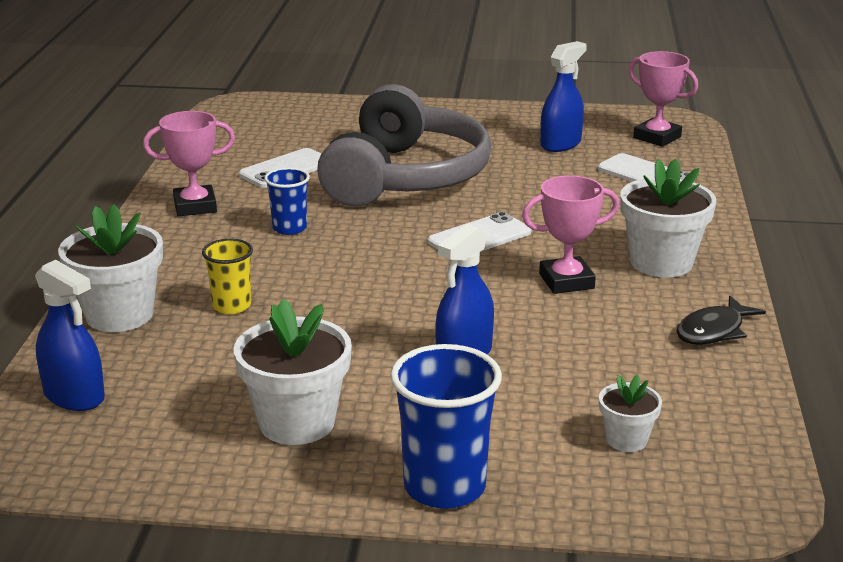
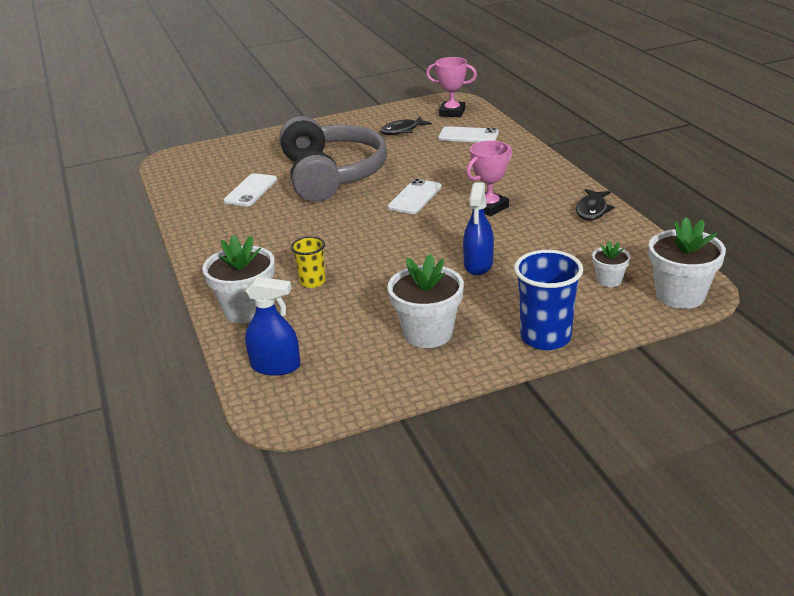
camera: 25 degrees left, 5 degrees up
pink trophy [143,111,235,216] -> none
blue cup [264,168,310,235] -> none
blue spray bottle [540,41,587,152] -> black fish [380,117,432,135]
white flower pot [620,158,717,277] -> white flower pot moved to [649,217,726,309]

